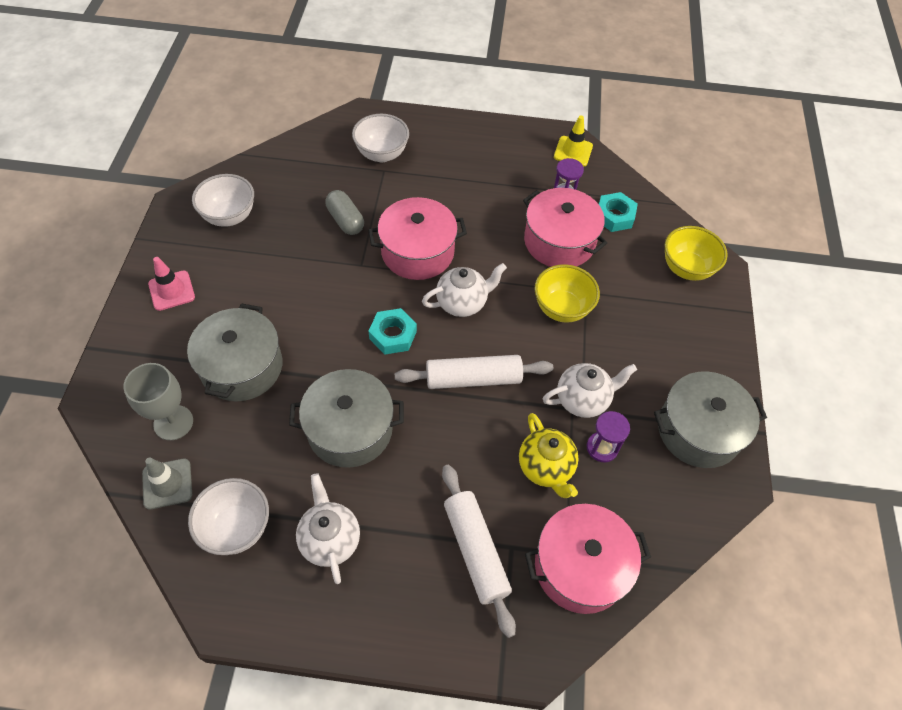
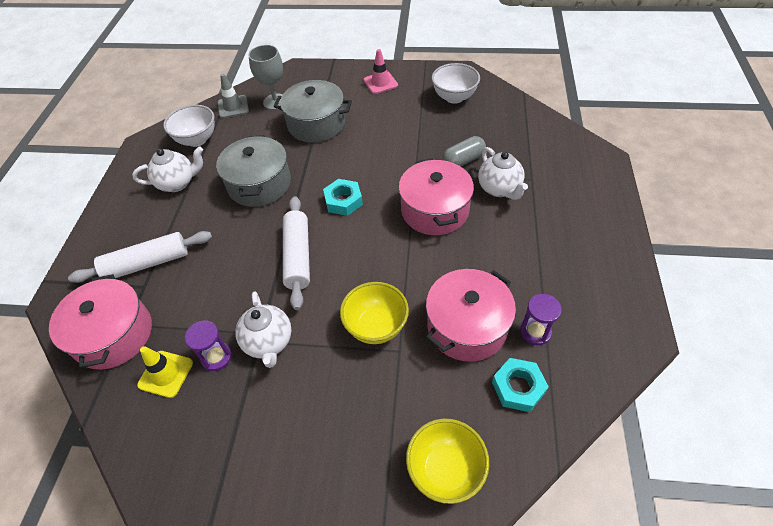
camera: 95 degrees right, 5 degrees down
white bowl [352,114,409,162] -> none
white teapot [422,263,507,317] -> white teapot moved to [478,147,528,200]
yellow teapot [519,413,579,498] -> none
yellow traffic cone [554,115,593,167] -> yellow traffic cone moved to [137,346,193,398]
grey pot [654,371,767,468] -> none

